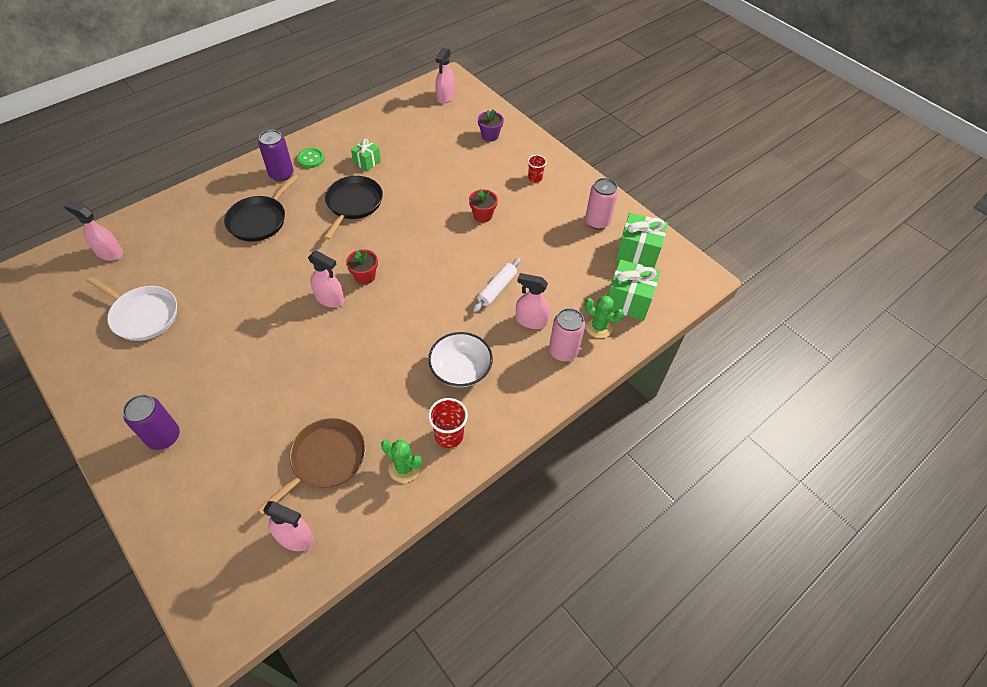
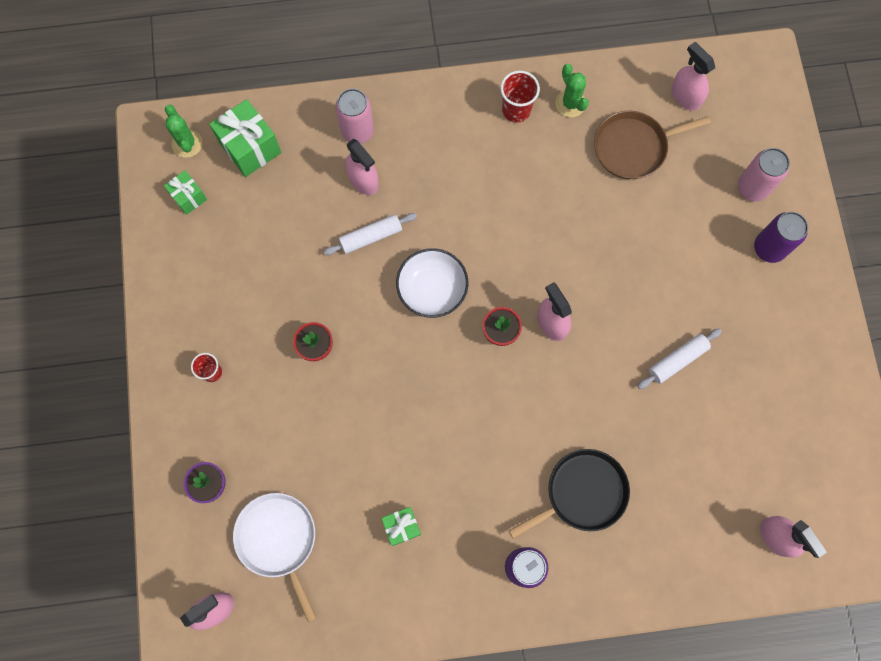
camera: 145 degrees left, 20 degrees up
white pan [86,276,177,341] -> white pan moved to [233,493,317,623]
green button [297,148,325,168] -> none
black pan [324,176,383,240] -> none
white bowl [428,332,493,387] -> white bowl moved to [396,248,468,318]
pink can [585,178,618,229] -> pink can moved to [738,148,790,201]
green cactus [585,296,624,338] -> green cactus moved to [165,105,203,158]
green gift [616,213,668,268] -> green gift [164,170,207,215], size x0.58
none -> white rolling pin [638,329,722,389]

